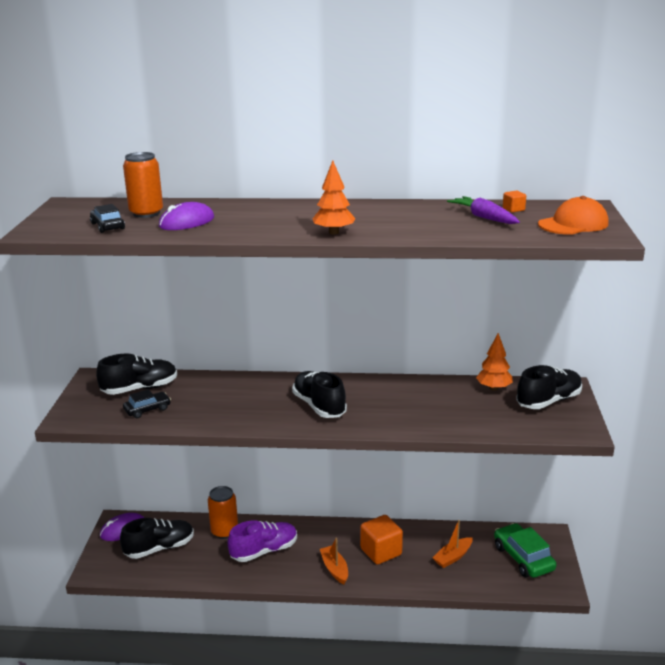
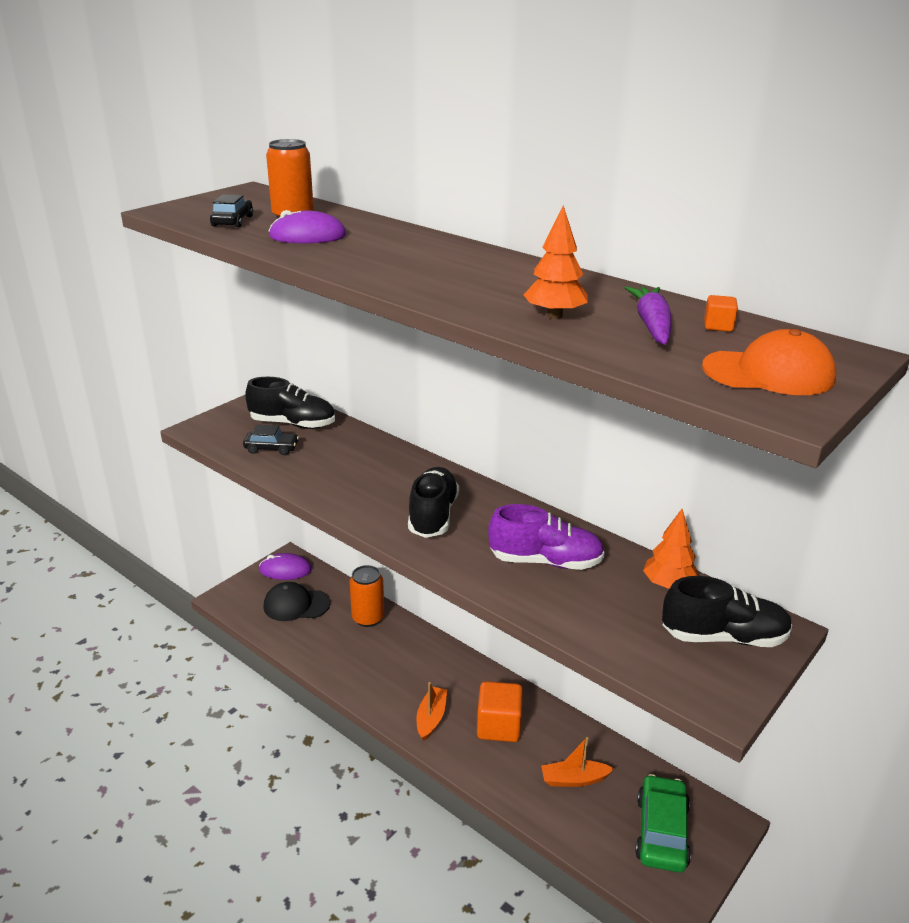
camera: 35 degrees right, 5 degrees up
black shoe [120,518,194,559] -> black cap [263,582,330,621]
purple shoe [227,520,297,562] -> purple shoe moved to [488,504,605,570]
orange tree [313,160,355,235] -> orange tree moved to [524,205,588,319]

